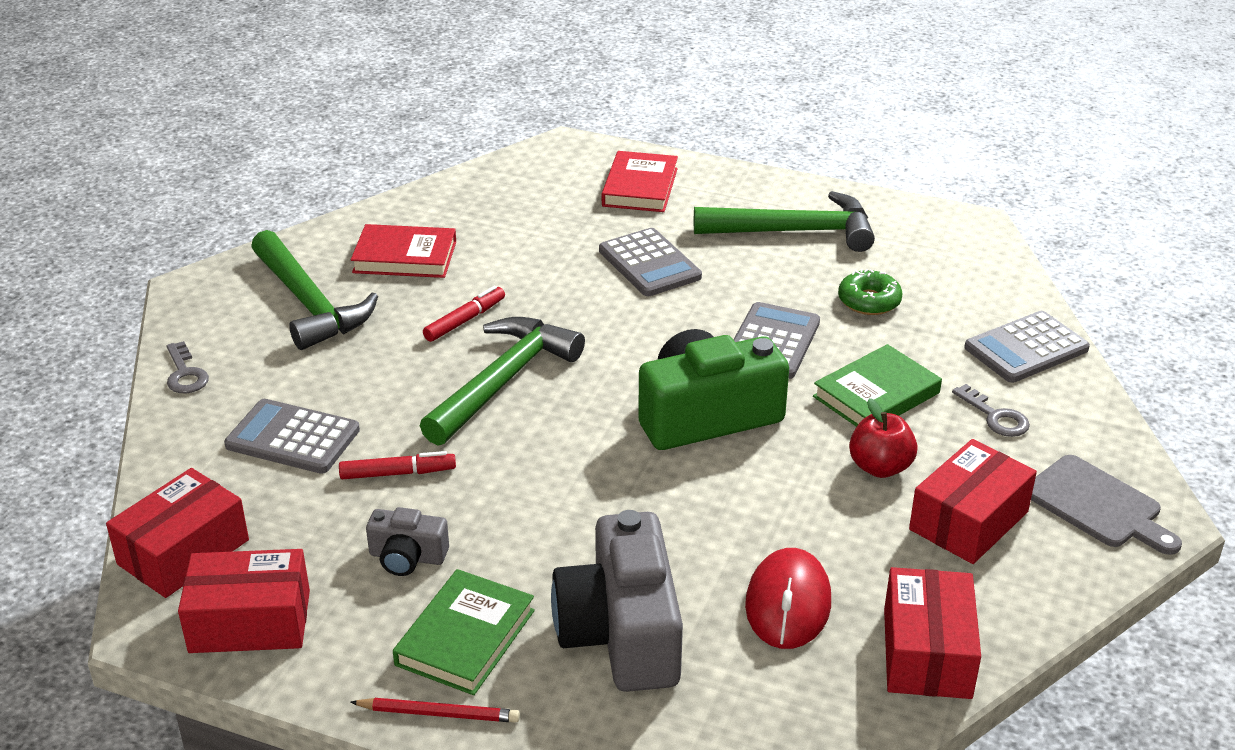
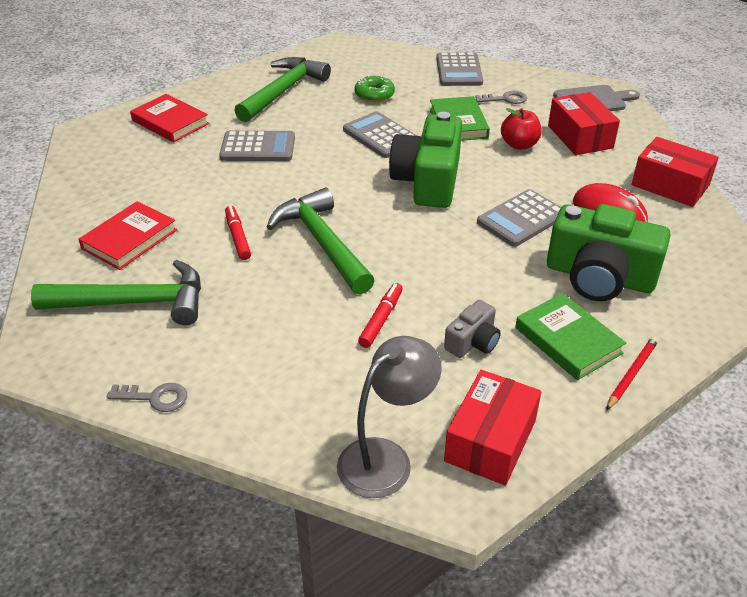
camera: 60 degrees left, 5 degrees up
red box [106,468,249,598] -> grey lamp [337,336,442,498]
grey calculator [224,399,360,474] -> grey calculator moved to [477,189,561,247]
grey camera [551,510,683,692] -> green camera [547,204,671,301]

